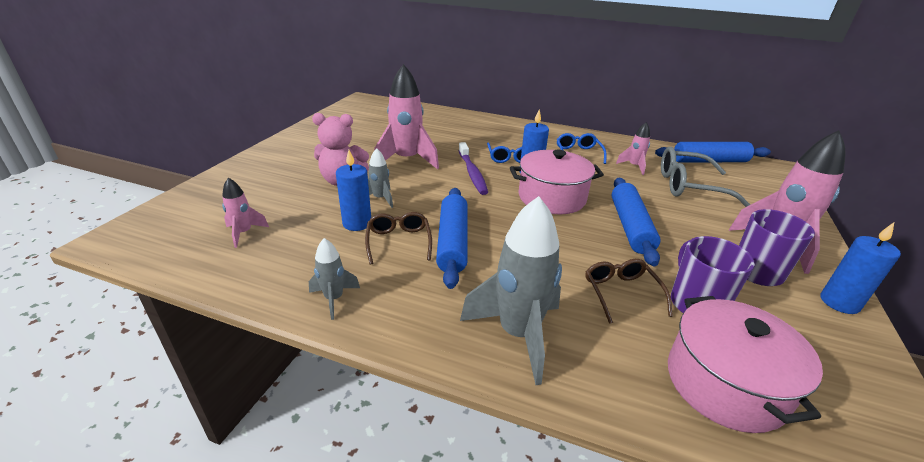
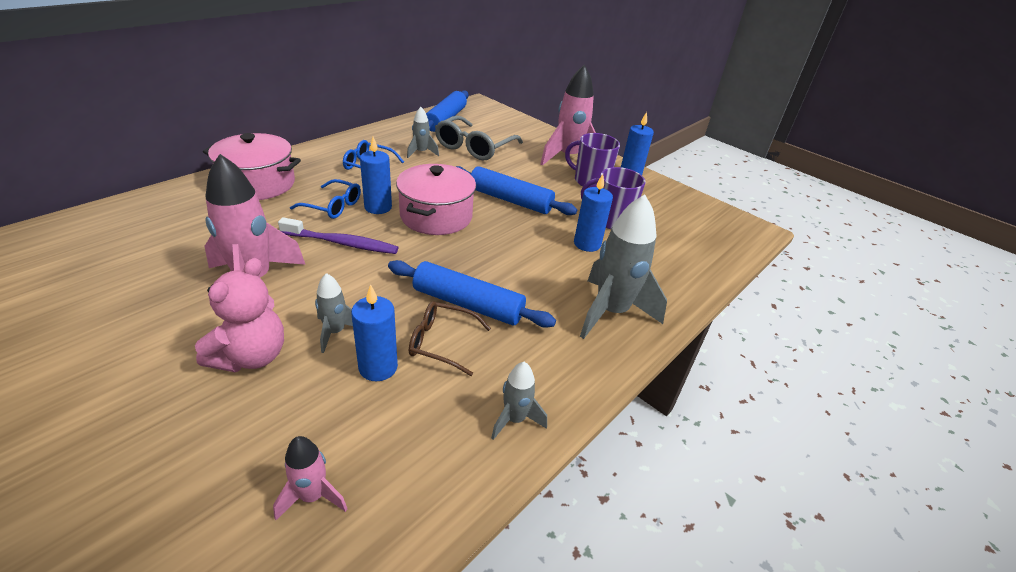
camera: 70 degrees left, 5 degrees up
brown glasses [585,259,673,324] -> blue candle [574,174,613,252]
pink rocket [616,122,650,175] -> grey rocket [407,107,439,158]
pink pot [668,296,823,433] -> pink pot moved to [203,133,301,200]

